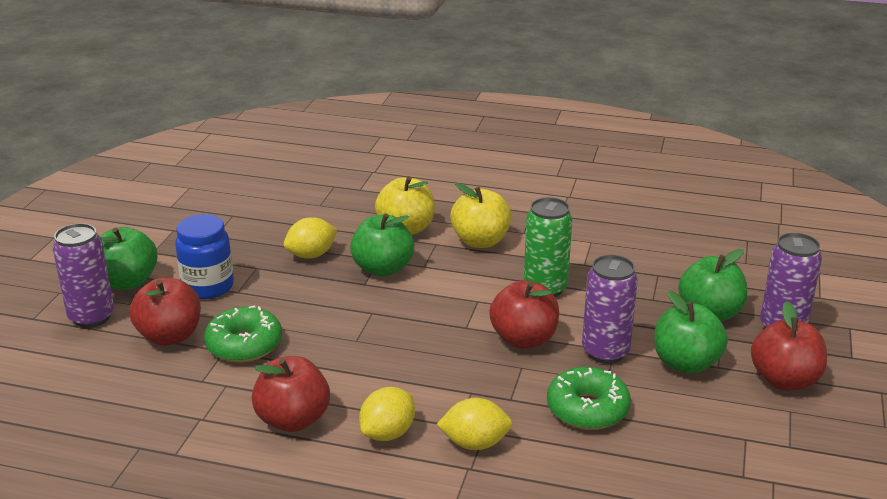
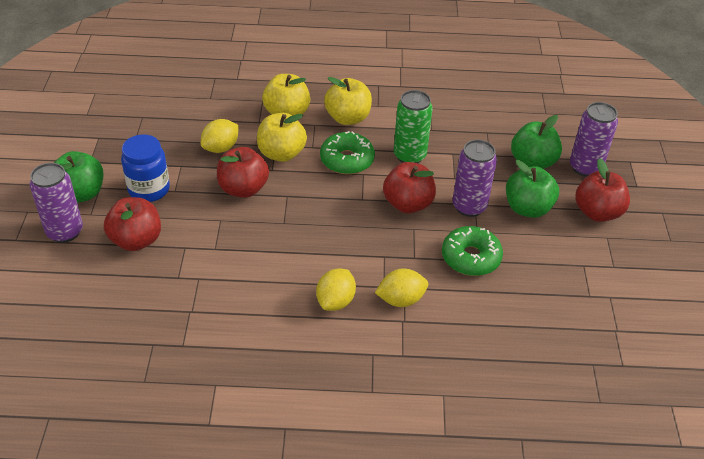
camera: 15 degrees left, 15 degrees up
green donut [204,306,282,363] -> green donut moved to [320,131,375,174]
red apple [252,356,330,432] -> red apple moved to [217,147,269,198]
green apple [350,213,414,276] -> yellow apple [257,113,307,162]

